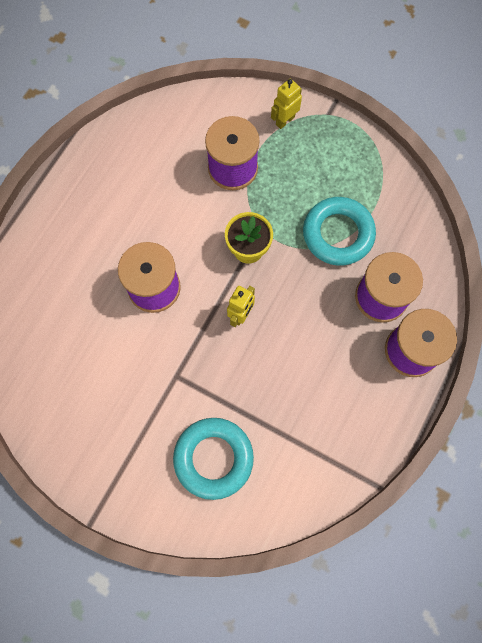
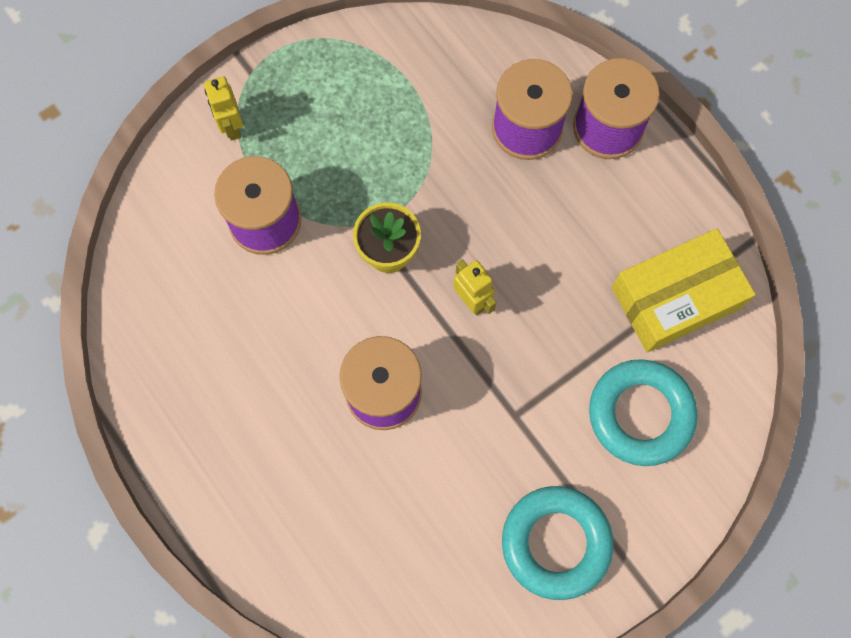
camera: 65 degrees left, 0 degrees up
turquoise ring [303,197,376,266] -> turquoise ring moved to [502,486,614,600]
none -> yellow box [612,228,756,353]

